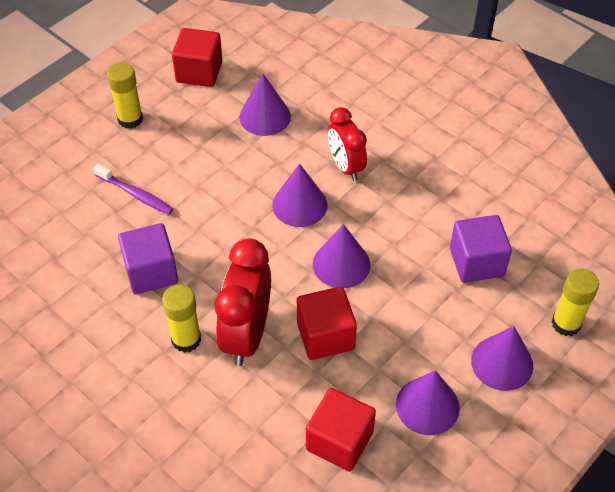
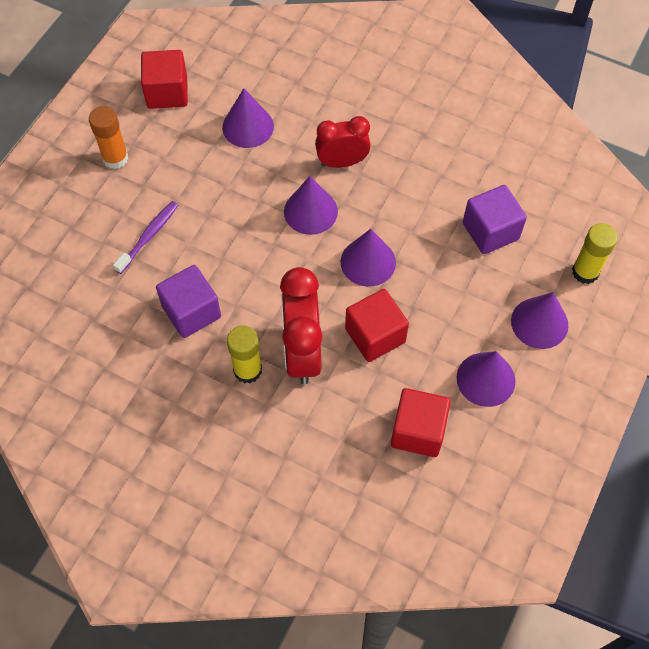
camera: 15 degrees left, 10 degrees up
purple toothbrush [93,164,173,215] -> purple toothbrush turned 75 degrees counterclockwise [113,201,178,274]
yellow glue stick [107,62,143,129] -> orange glue stick [89,106,129,169]
red clock [328,107,367,181] -> red clock turned 120 degrees clockwise [315,116,371,168]

